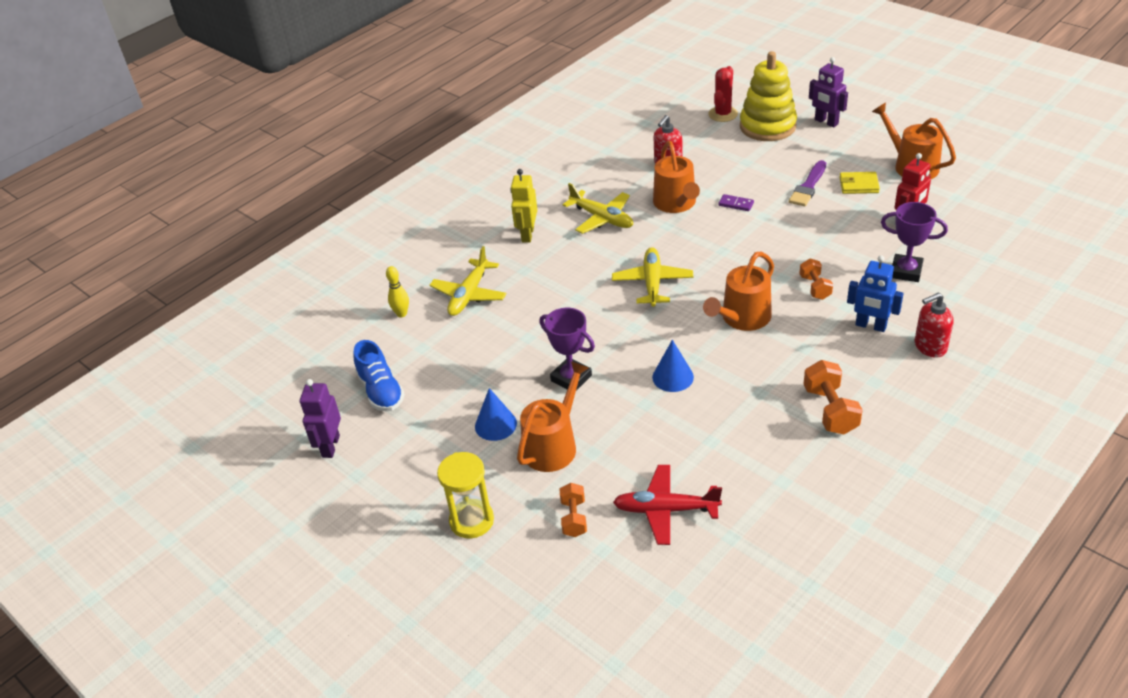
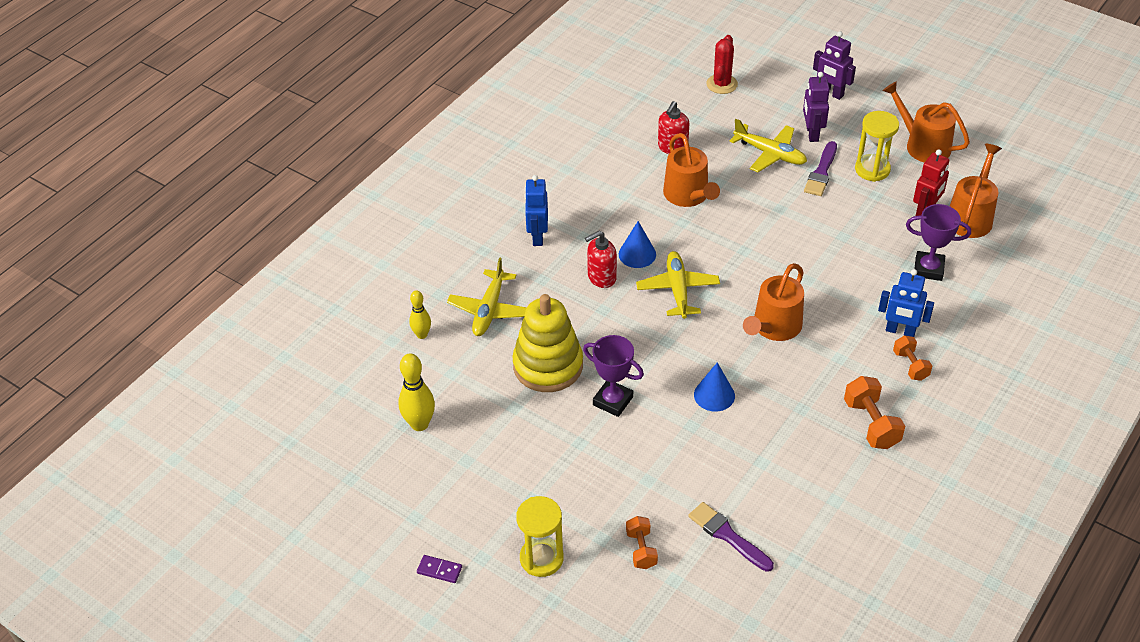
camera: 10 degrees left, 5 degrees up
purple robot [300,379,341,458] -> purple robot moved to [803,72,830,142]
blue shoe [354,340,405,411] -> yellow bowling pin [398,353,435,431]
blue cone [475,388,517,441] -> blue cone moved to [619,221,656,268]
yellow robot [510,169,537,242] -> blue robot [524,175,548,246]
orange watering can [517,361,589,472] -> orange watering can moved to [950,144,1002,238]
yellow plane [563,183,633,234] -> yellow plane moved to [729,119,807,172]
red plane [613,465,722,545] -> purple brush [688,502,774,572]
purple domino [719,194,754,211] -> purple domino moved to [417,555,462,583]
yellow stacking toy [740,51,797,141] -> yellow stacking toy moved to [512,294,583,392]
orange dumbbell [799,259,833,300] -> orange dumbbell moved to [893,335,932,381]
yellow wallet [840,172,880,194] -> yellow hourglass [855,111,899,182]
red soap dispenser [915,293,954,358] -> red soap dispenser moved to [585,231,617,288]

